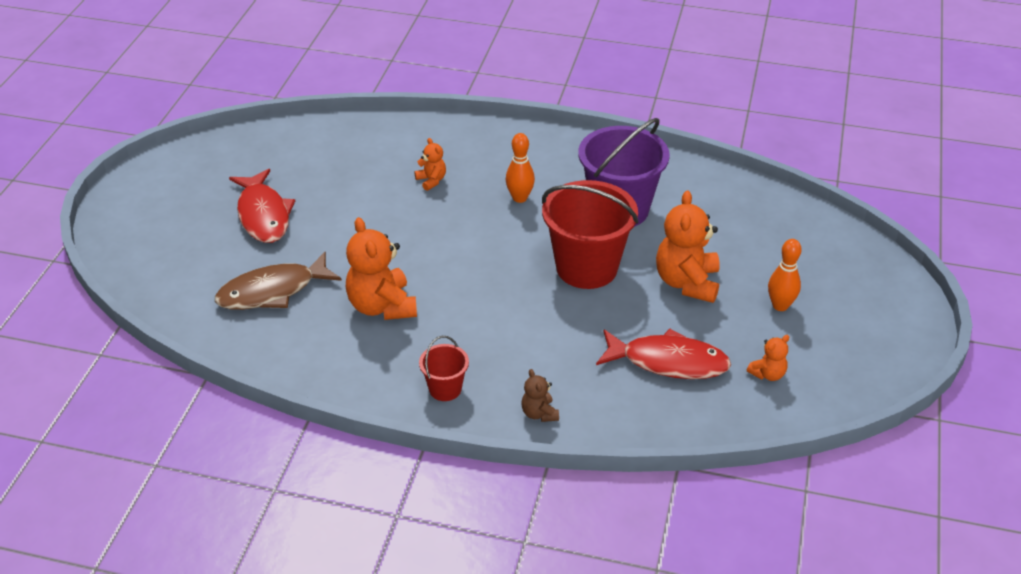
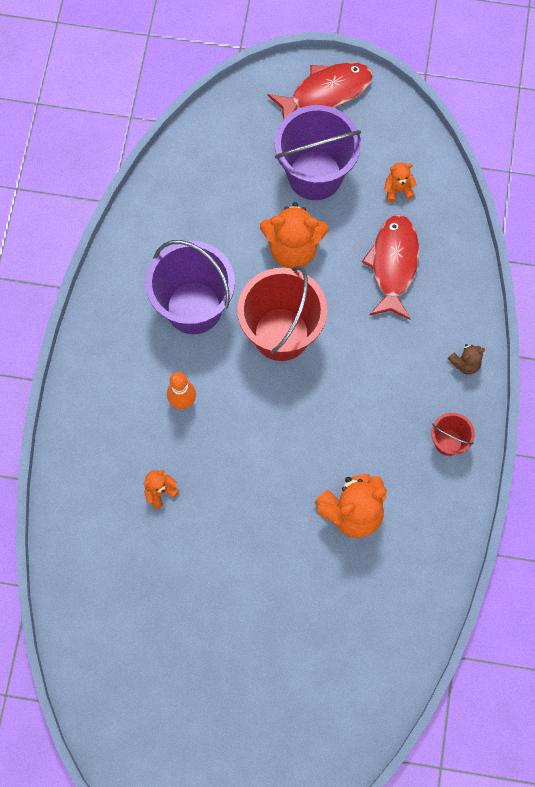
camera: 95 degrees left, 30 degrees up
brown fish [215,252,342,310] -> none
red fish [229,169,295,243] -> red fish moved to [268,63,373,120]
orange teddy bear [747,335,790,381] -> orange teddy bear turned 60 degrees counterclockwise [384,162,417,202]
orange bowling pin [768,239,802,311] -> purple bucket [275,105,361,200]

